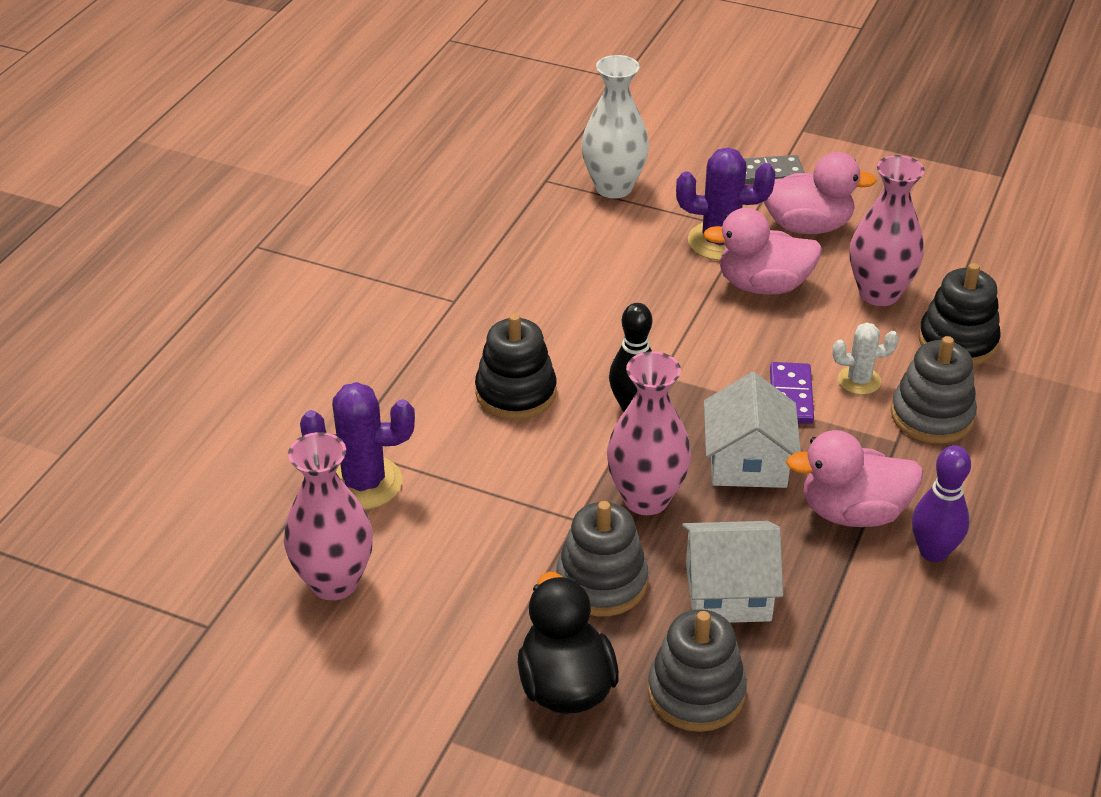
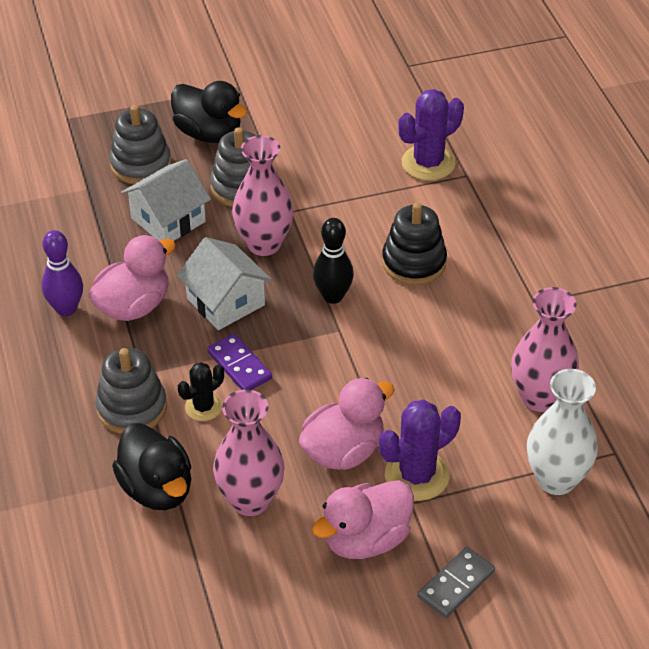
camera: 140 degrees right, 5 degrees up
pink vase [284,432,373,601] -> pink vase moved to [511,287,579,412]
white cactus [832,322,899,395] -> black cactus [178,362,224,421]
black stacking toy [918,263,1001,366] -> black duck [112,423,191,510]

